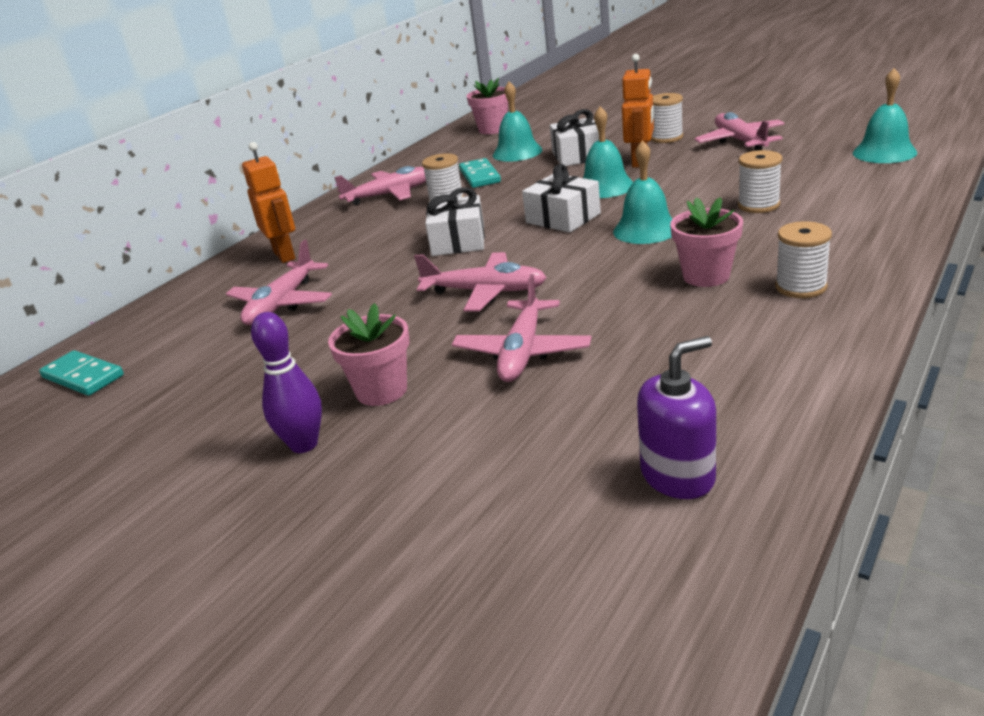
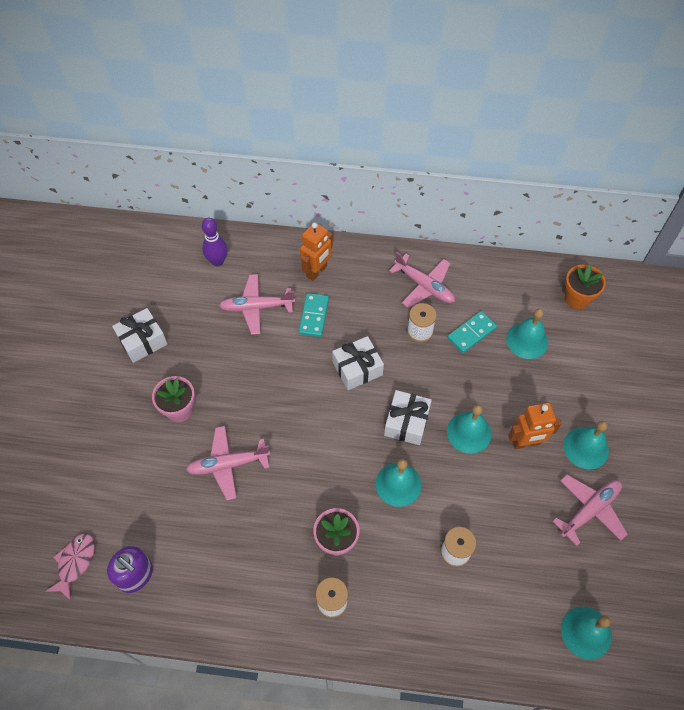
camera: 60 degrees right, 30 degrees up
turquoise domino [39,350,124,396] -> turquoise domino moved to [299,293,329,337]
purple bowling pin [251,312,322,453] -> purple bowling pin moved to [202,218,228,267]
pink plane [414,252,547,312] -> none
pink flower pot [467,78,508,134] -> orange flower pot [565,265,606,309]
white gift [550,109,599,166] -> white gift moved to [112,308,168,363]
white spool [651,93,683,143] -> turquoise bell [563,421,609,470]
none -> pink fish [45,533,95,601]

